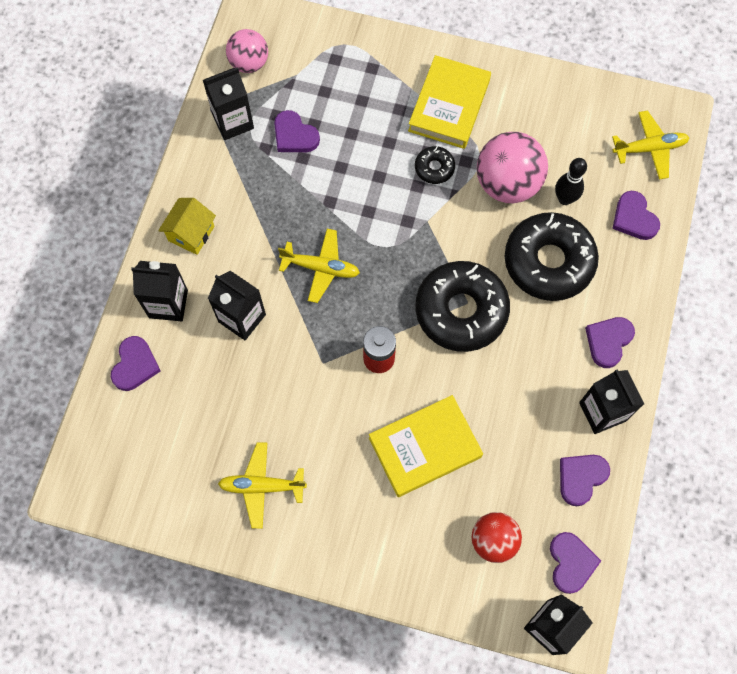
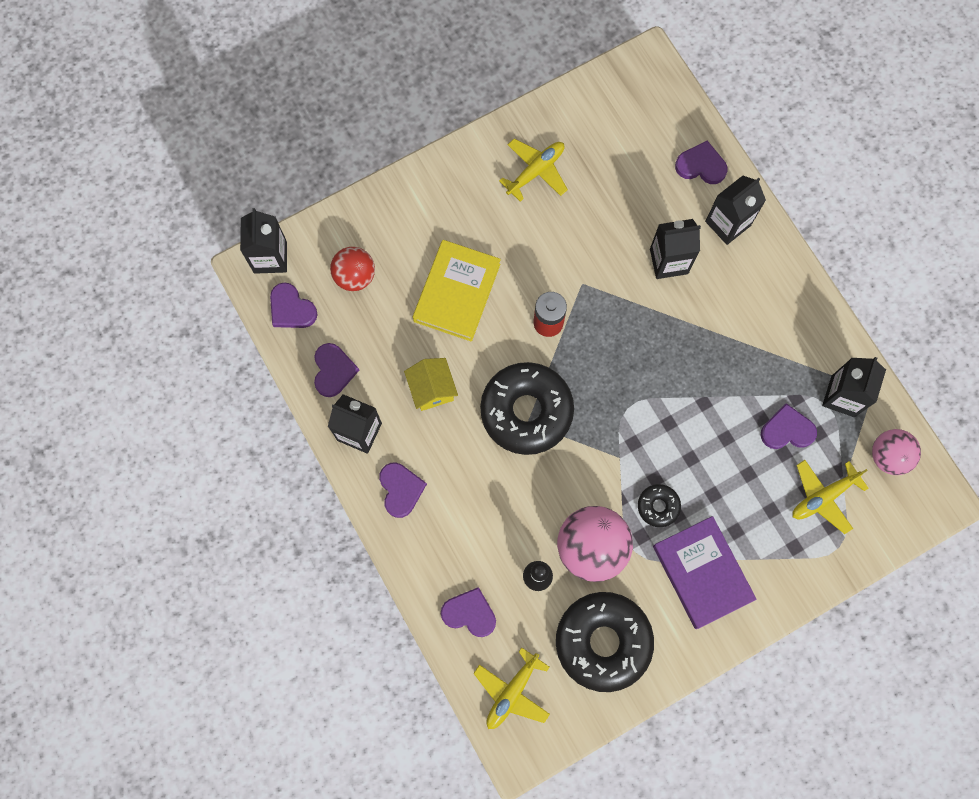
camera: 135 degrees right, 5 degrees up
purple heart [111,336,161,391] -> purple heart turned 135 degrees clockwise [675,141,728,184]
yellow house [158,198,216,255] -> yellow house moved to [404,358,458,411]
yellow plane [278,229,360,303] -> yellow plane moved to [792,460,868,534]
yellow book [408,55,491,149] -> purple book [653,516,757,629]
black donut [505,212,599,301] -> black donut moved to [556,592,654,692]

